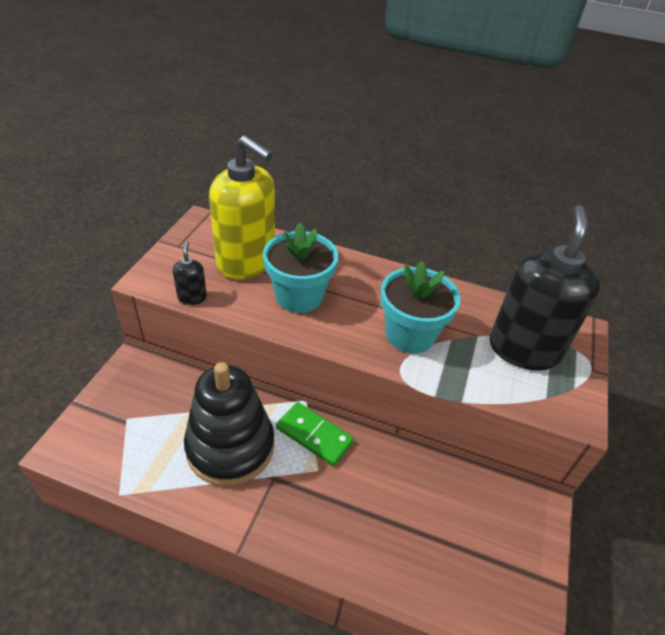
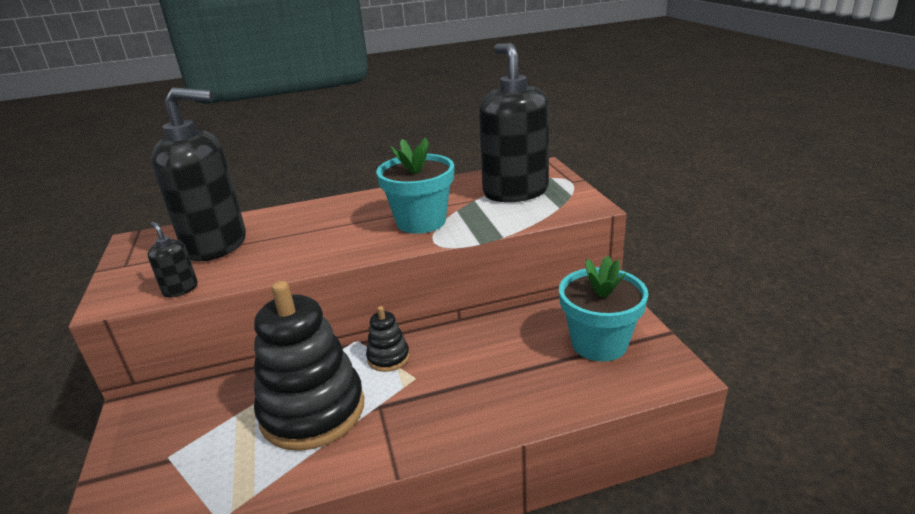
camera: 30 degrees left, 15 degrees down
yellow soap dispenser [209,135,275,280] -> black soap dispenser [151,87,246,261]
turquoise flower pot [263,223,339,313] -> turquoise flower pot moved to [559,256,648,362]
green domino [276,402,354,466] -> black stacking toy [366,306,410,372]

